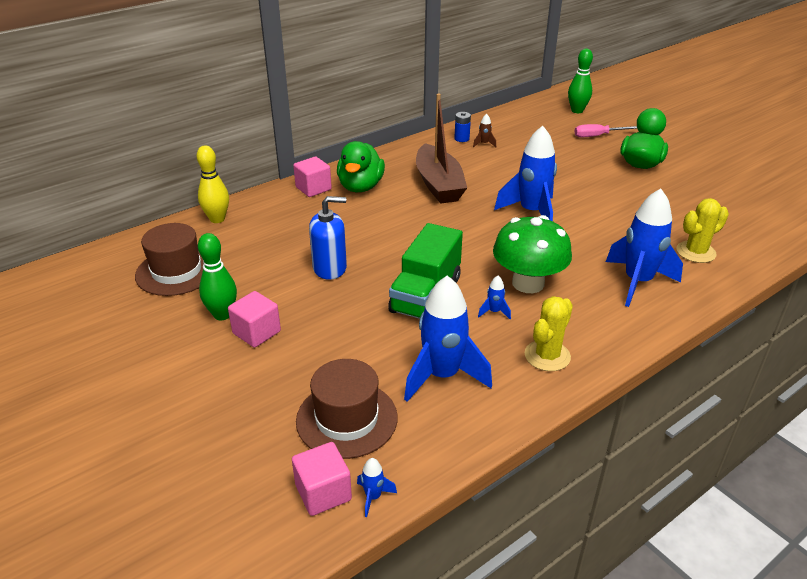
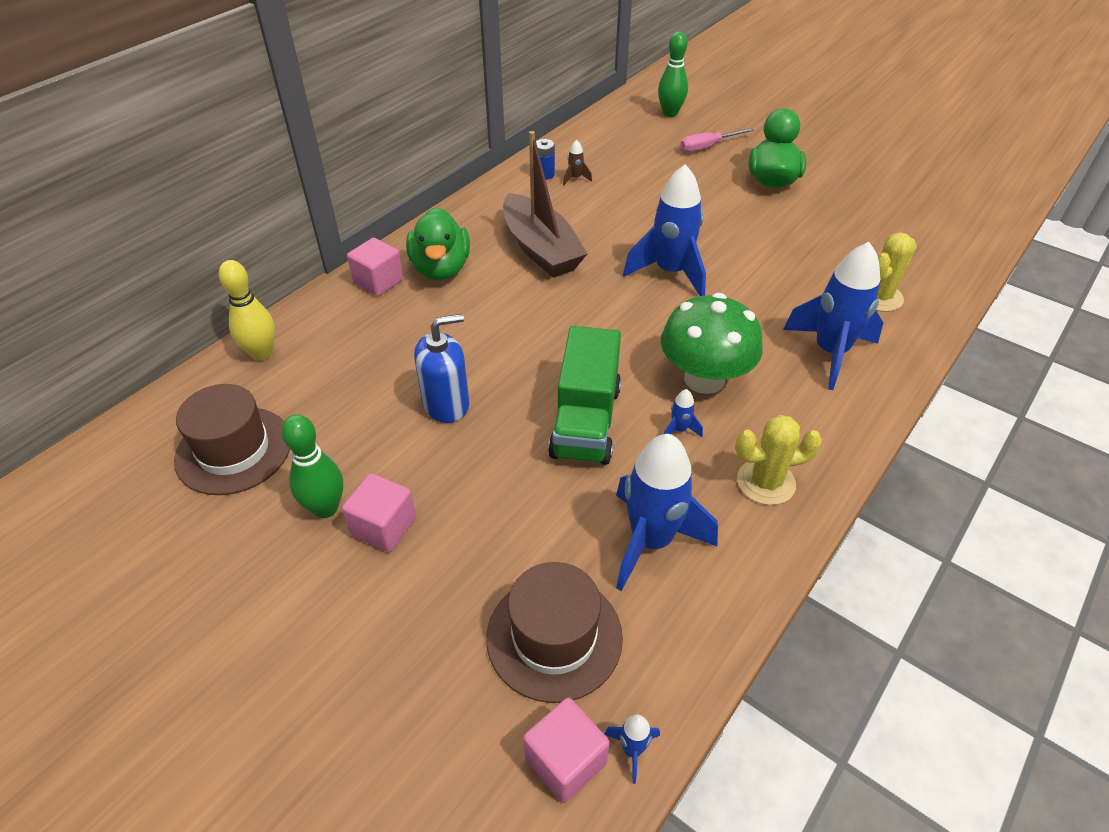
camera: 15 degrees left, 10 degrees up
yellow cactus [525,296,573,371] -> yellow cactus turned 60 degrees clockwise [735,415,822,505]

